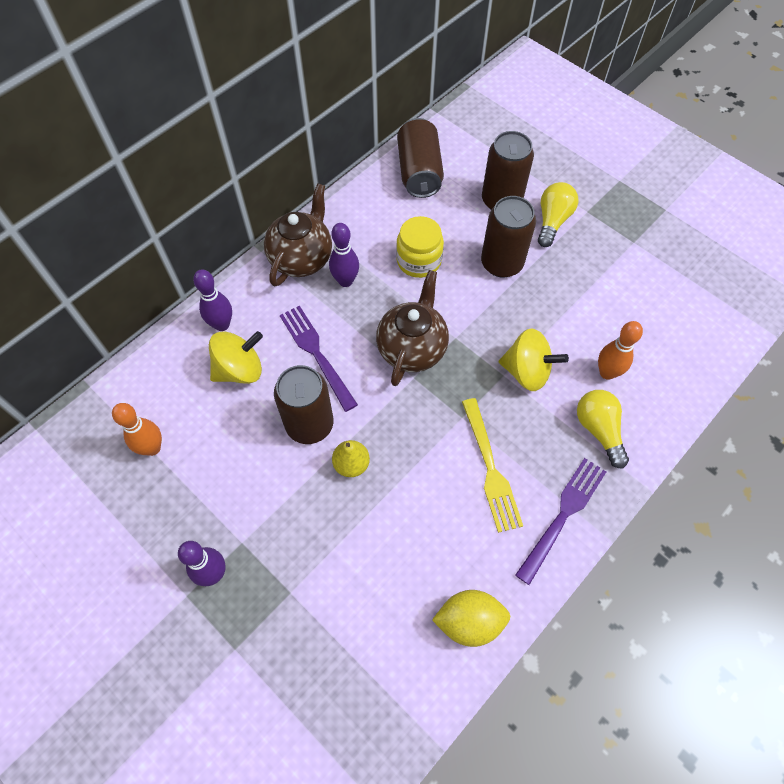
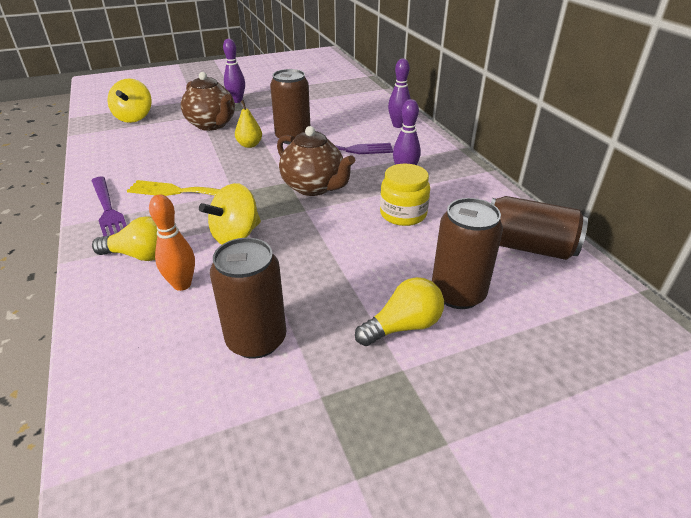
camera: 115 degrees right, 25 degrees down
orange bowling pin [112,403,162,456] -> none
yellow spinning top [209,331,263,384] -> yellow spinning top moved to [107,78,152,123]
brown teapot [264,183,332,287] -> brown teapot moved to [181,72,235,131]
yellow lemon [432,590,510,647] -> none
brown can [481,196,536,278] -> brown can moved to [210,238,286,359]
yellow light bulb [538,182,578,247] -> yellow light bulb turned 75 degrees counterclockwise [355,277,444,346]

